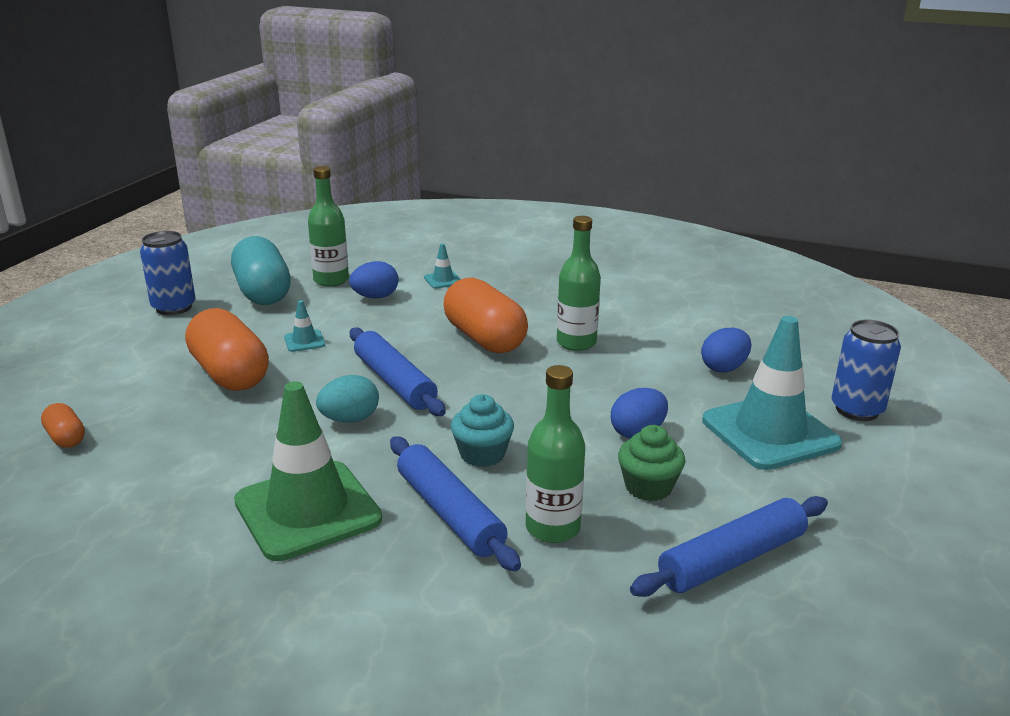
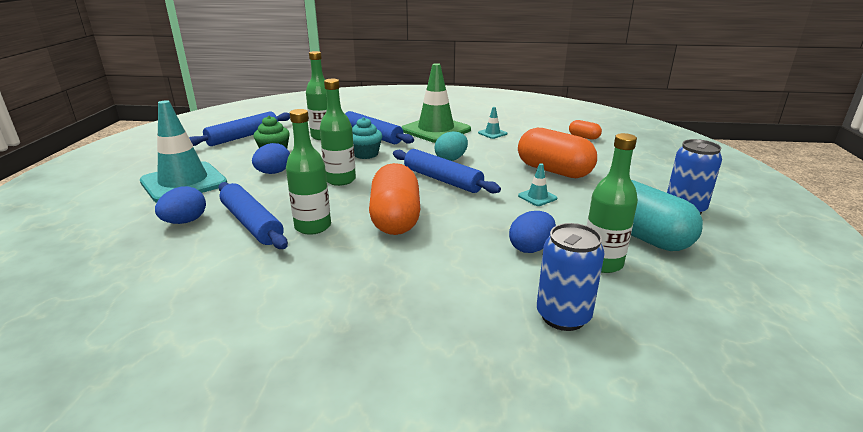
camera: 165 degrees right, 0 degrees up
turquoise traffic cone [424,243,461,288] -> turquoise traffic cone moved to [478,107,507,139]
orange capsule [443,277,528,353] -> orange capsule turned 45 degrees clockwise [369,163,420,235]
blue can [831,320,901,421] -> blue can moved to [537,223,605,331]
none -> blue rolling pin [218,182,288,249]
none -> green bottle [320,79,356,186]

